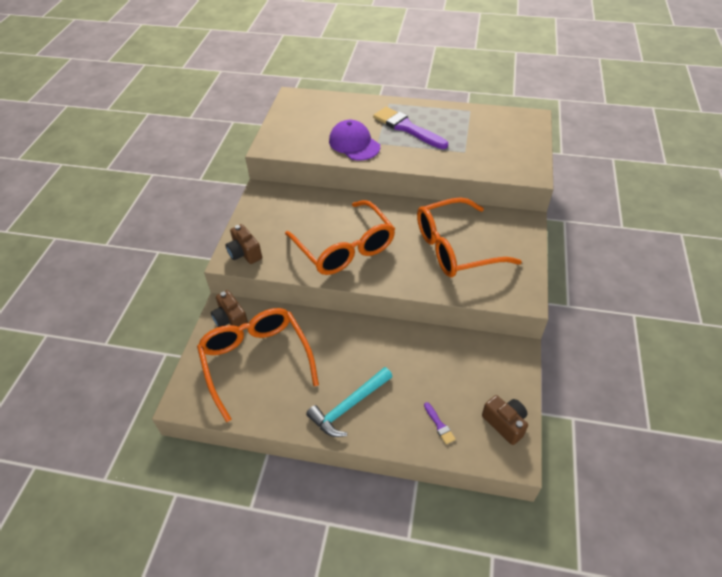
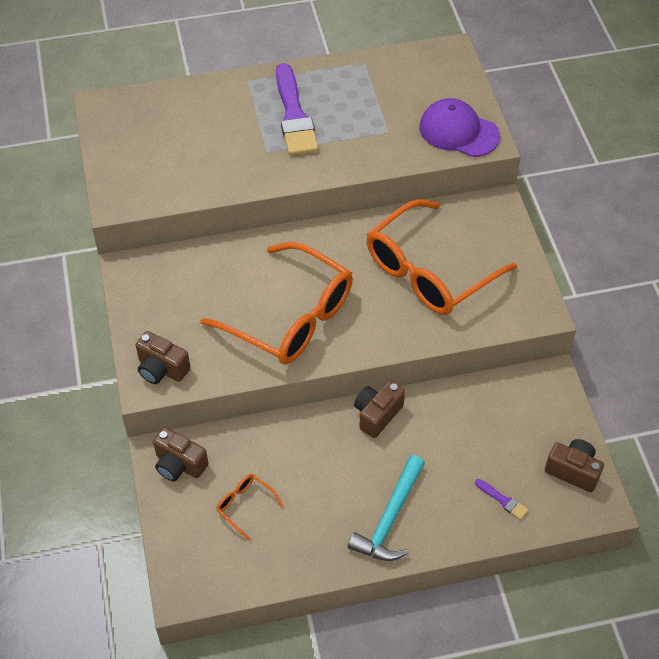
camera: 25 degrees left, 5 degrees up
orange glasses [197,308,319,422] -> orange glasses [216,474,284,540], size x0.40
purple cap [329,120,380,160] -> purple cap moved to [419,98,500,157]
purple brush [373,107,448,149] -> purple brush turned 120 degrees counterclockwise [276,63,319,155]
none -> brown camera [354,381,405,438]

